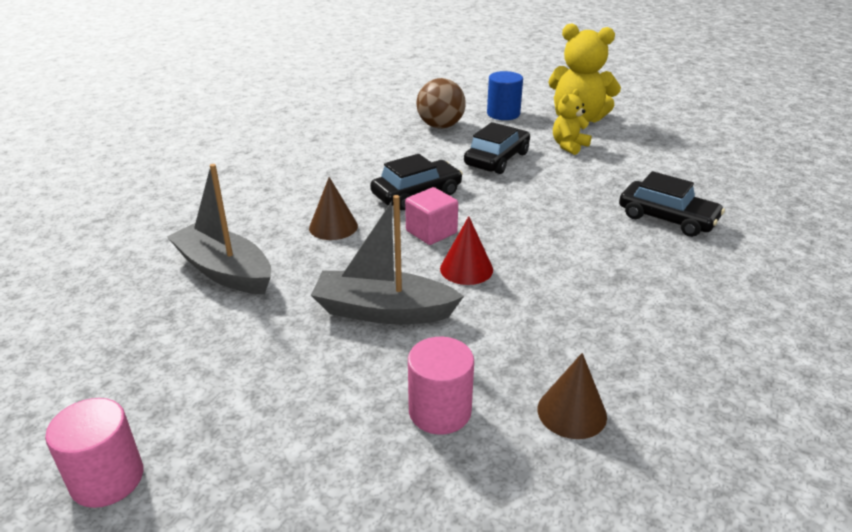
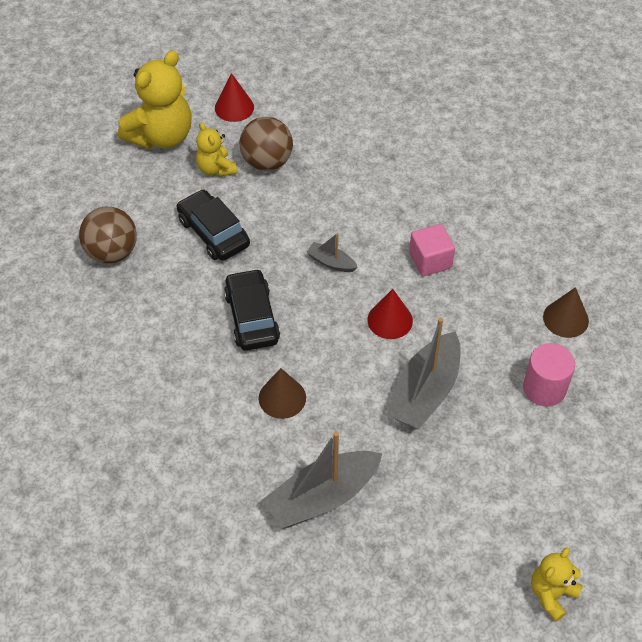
camera: 70 degrees left, 20 degrees up
pink cylinder [45,398,143,508] -> yellow teddy bear [531,548,583,622]
pink cube [405,187,458,245] -> pink cube moved to [409,224,455,276]
blue cylinder [487,71,523,120] -> none
black car [619,171,725,237] -> none
none -> red cone [215,73,254,122]
none -> brown ball [239,117,293,171]
none -> grey boat [306,233,358,272]

